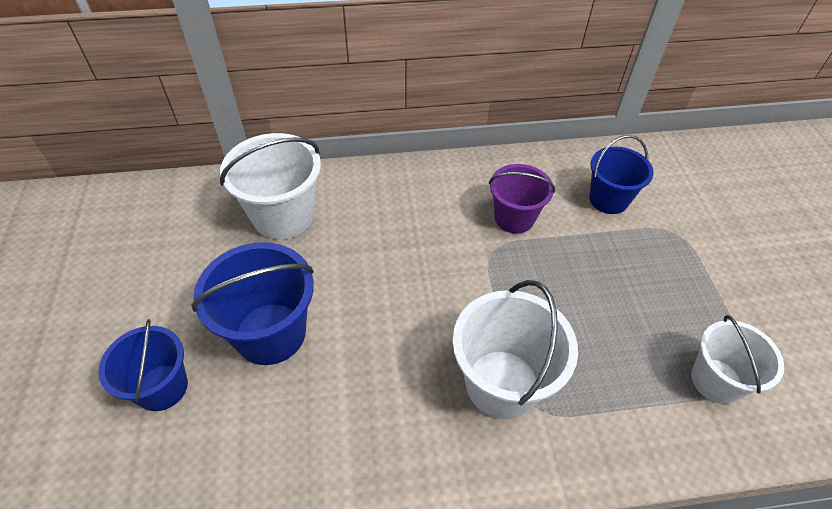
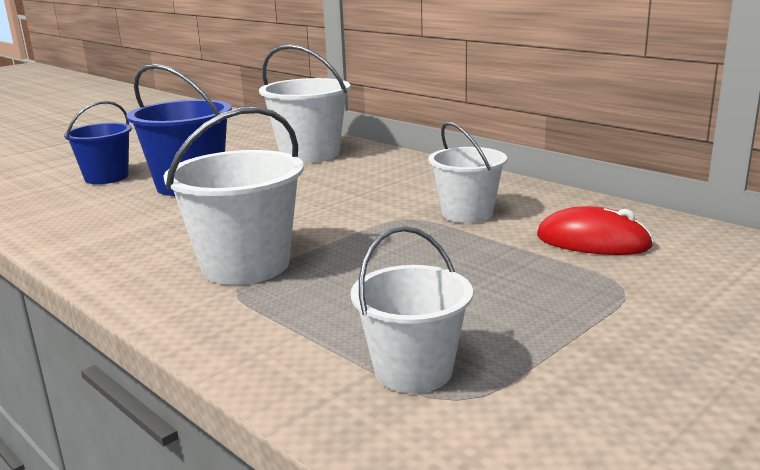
camera: 55 degrees right, 30 degrees down
purple bucket [489,164,555,234] -> white bucket [428,122,507,223]
blue bucket [589,135,654,214] -> red mouse [537,206,654,255]

